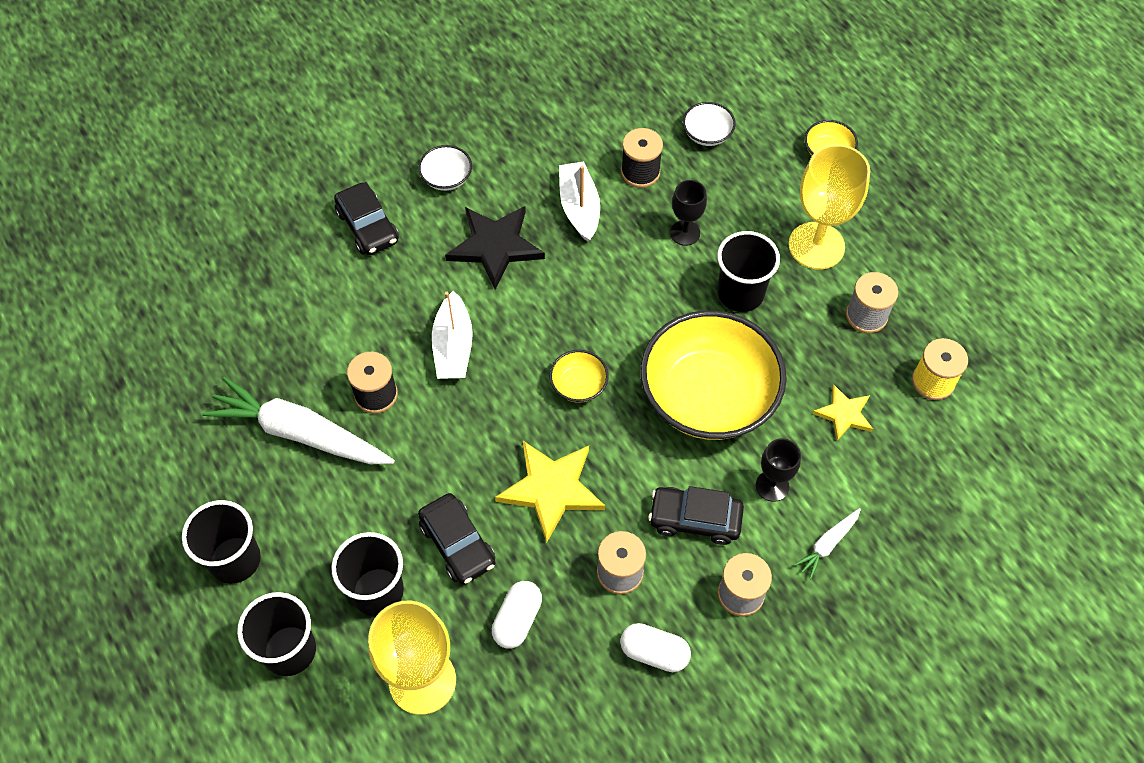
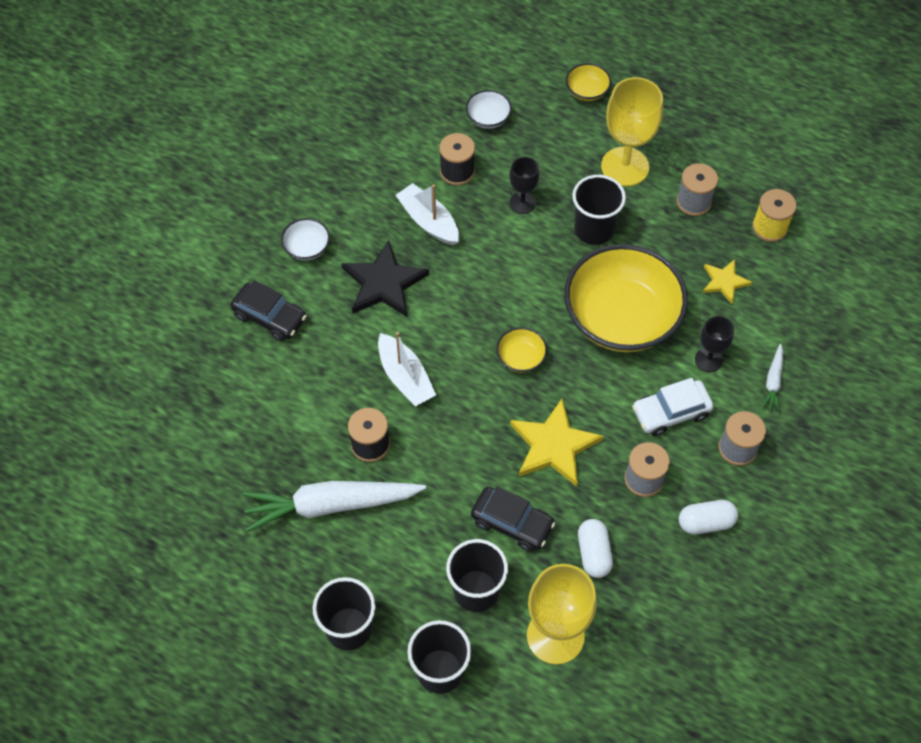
camera: 30 degrees left, 0 degrees up
black car [648,486,744,545] -> white car [632,378,714,436]

